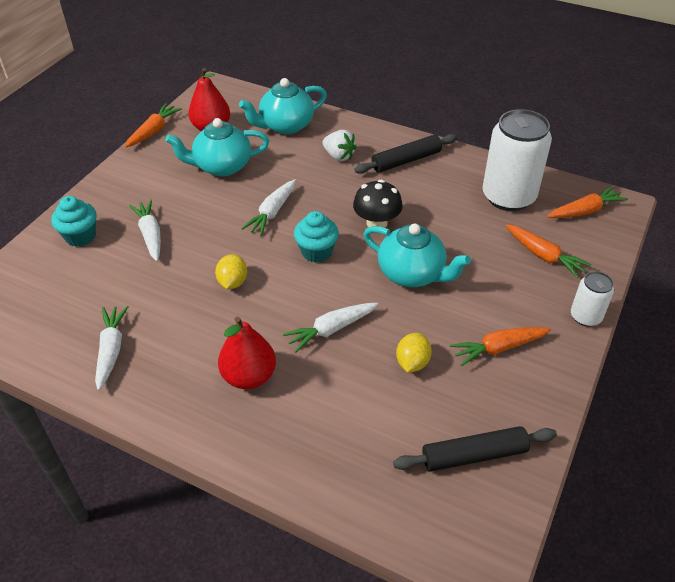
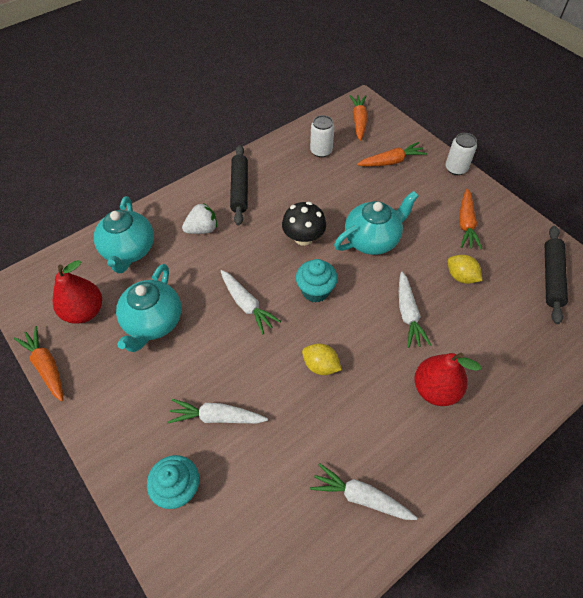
camera: 65 degrees left, 10 degrees up
white can [483,109,552,211] -> white can [310,115,335,157], size x0.51

